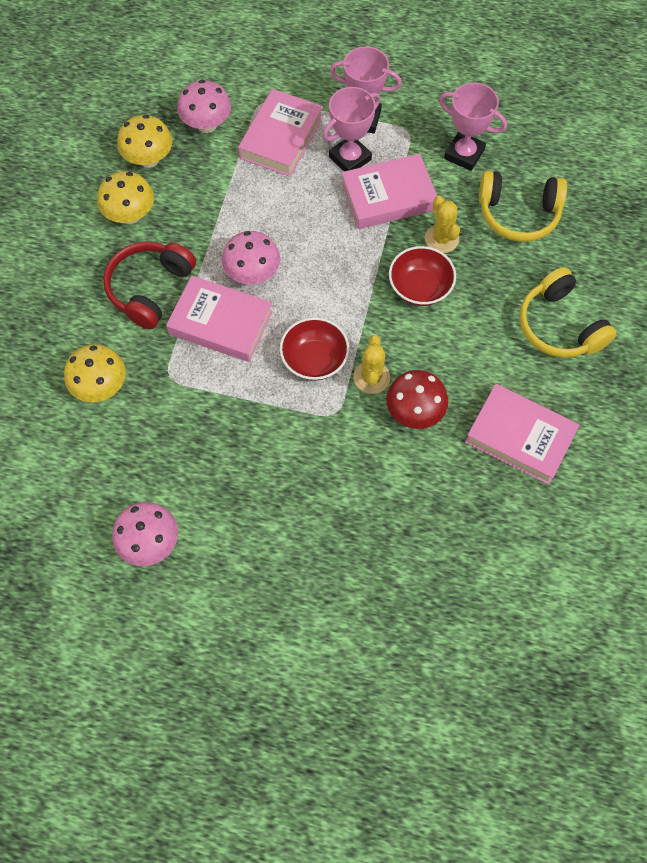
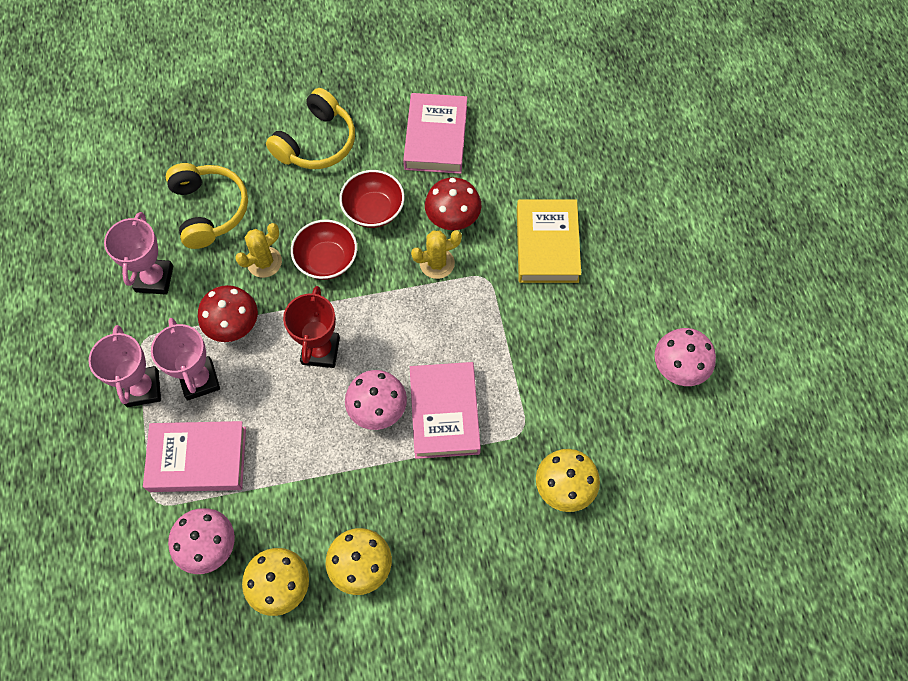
camera: 115 degrees left, 0 degrees up
red headphones [103,242,196,329] -> none
red bowl [280,317,349,381] -> red bowl moved to [339,170,405,228]
pink trophy [323,87,380,171] -> pink trophy turned 45 degrees clockwise [151,318,220,400]
pink book [341,154,437,229] -> red mushroom [198,285,258,342]
none -> red trophy [283,286,340,368]
none -> yellow book [517,199,581,283]

